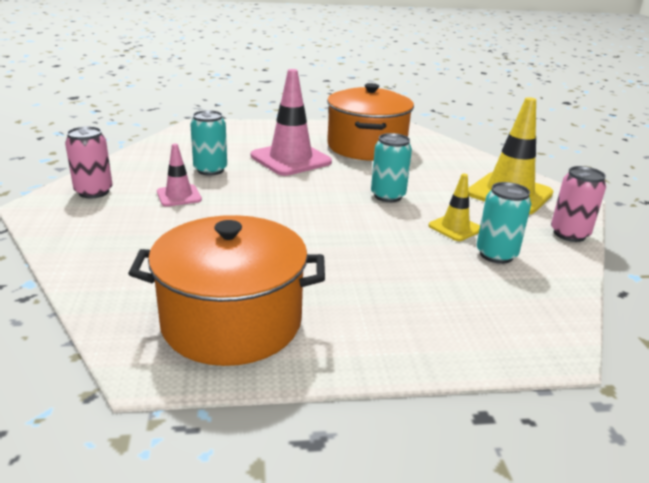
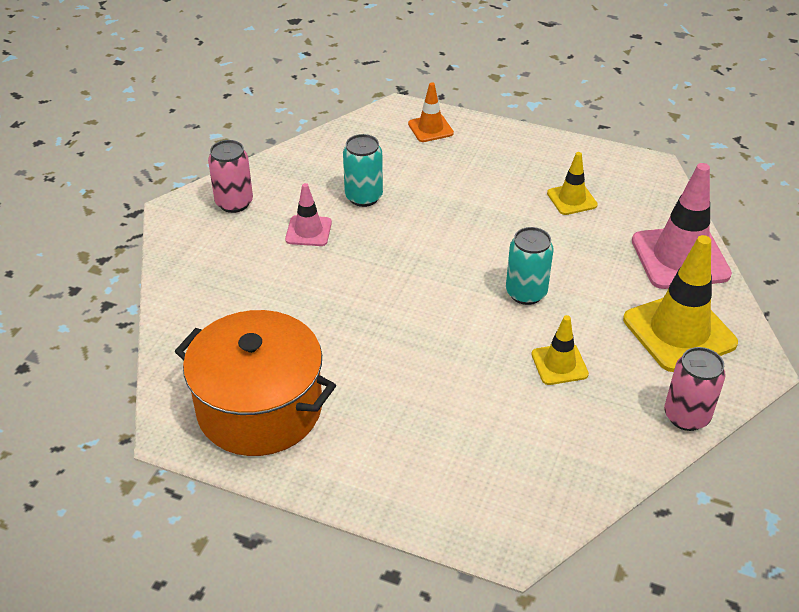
camera: 30 degrees right, 15 degrees up
pink traffic cone [251,69,332,176] -> pink traffic cone moved to [632,163,732,289]
orange pot [327,83,414,161] -> yellow traffic cone [547,152,598,215]
turquoise can [476,182,531,264] -> none
none -> orange traffic cone [408,82,454,142]

